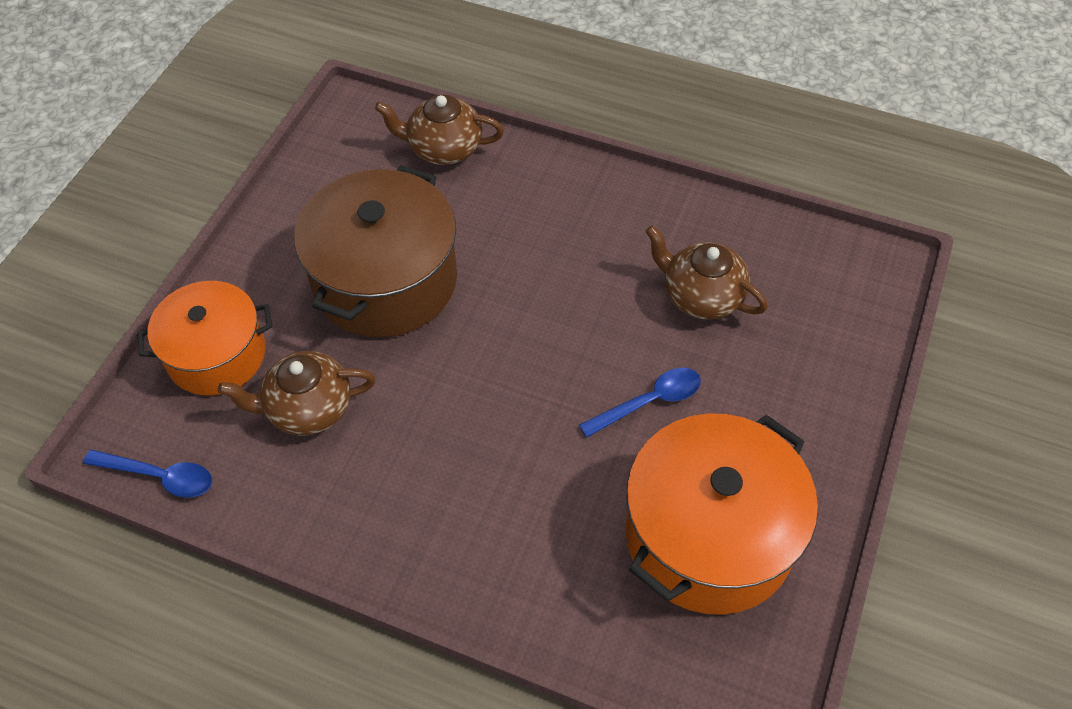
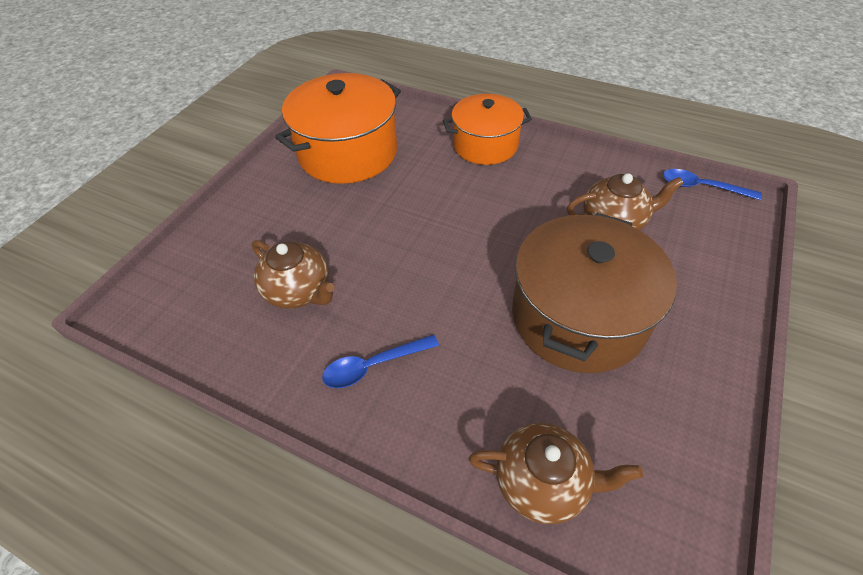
camera: 175 degrees left, 5 degrees down
orange pot [137,281,272,396] -> orange pot moved to [443,94,532,165]
blue spoon [579,368,701,438] -> blue spoon moved to [322,335,439,388]

